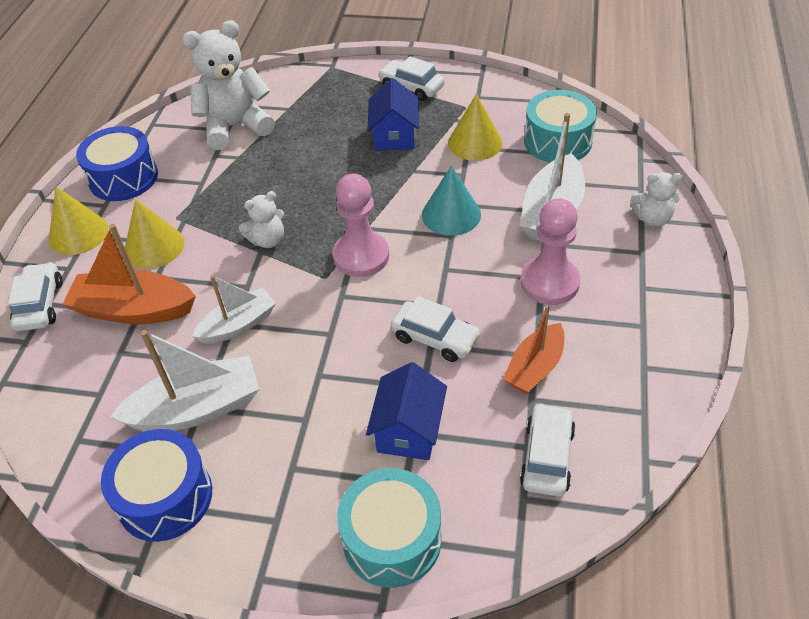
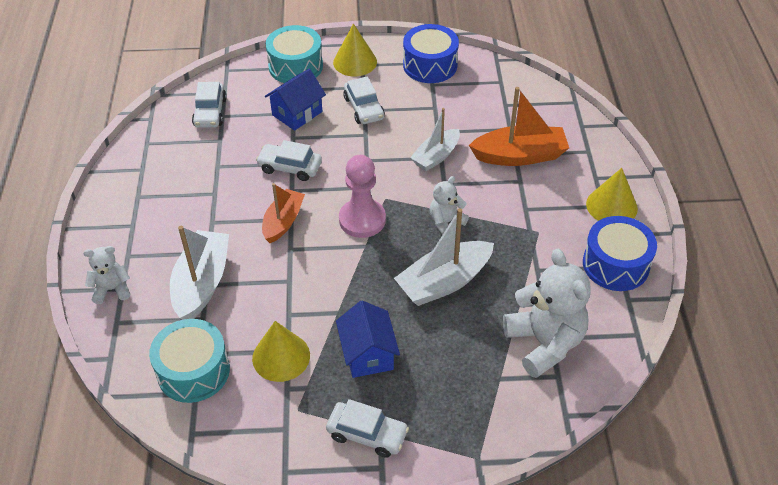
camera: 165 degrees right, 0 degrees up
white car [8,262,63,331] -> white car moved to [343,76,385,124]
white boat [110,330,259,432] -> white boat moved to [394,208,494,306]
yellow cone [125,199,184,269] -> yellow cone moved to [333,23,377,76]
white teddy bear [182,20,275,150] -> white teddy bear turned 75 degrees counterclockwise [503,249,591,378]
blue house [366,362,447,460] -> blue house turned 45 degrees clockwise [265,69,326,131]
turquoise cone [422,165,481,236] -> none
orange boat [503,305,565,394] -> orange boat moved to [262,183,305,243]
pink pawn [521,198,580,305] -> none

